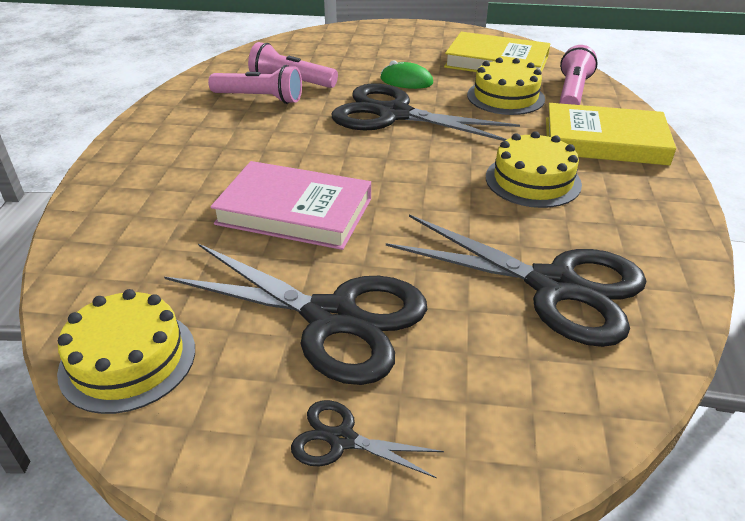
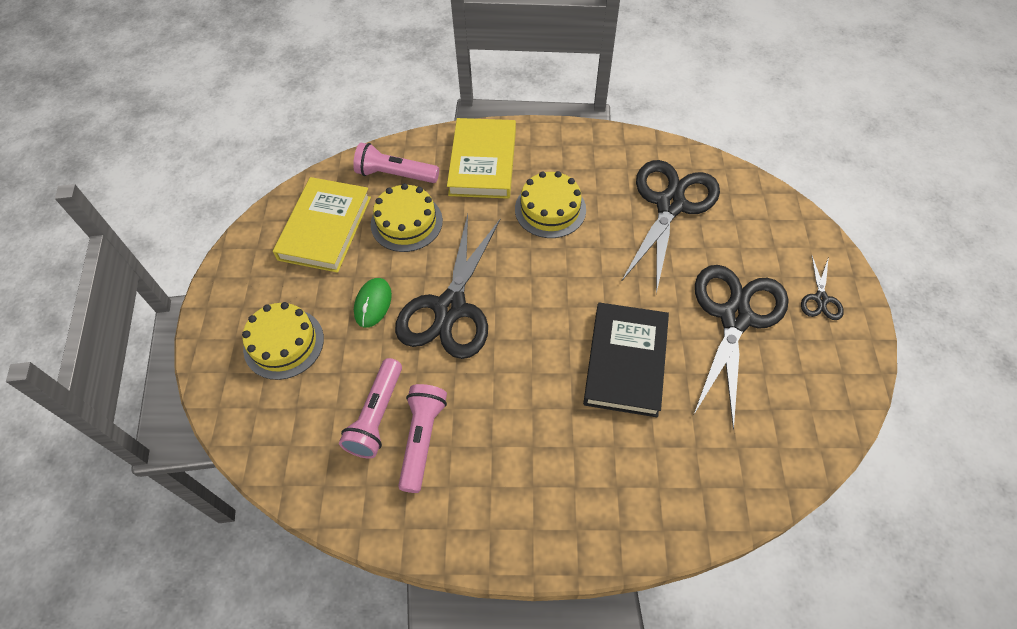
camera: 95 degrees left, 20 degrees up
yellow cake [57,289,195,414] -> yellow cake moved to [242,302,324,380]
pink book [210,161,371,250] -> black book [583,302,669,417]

